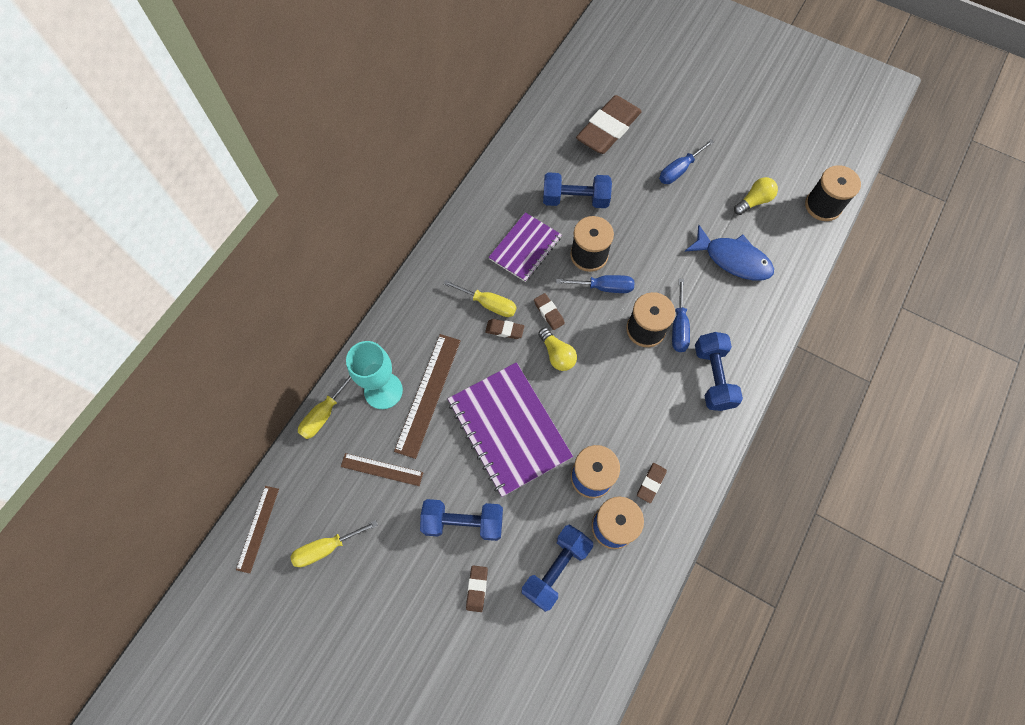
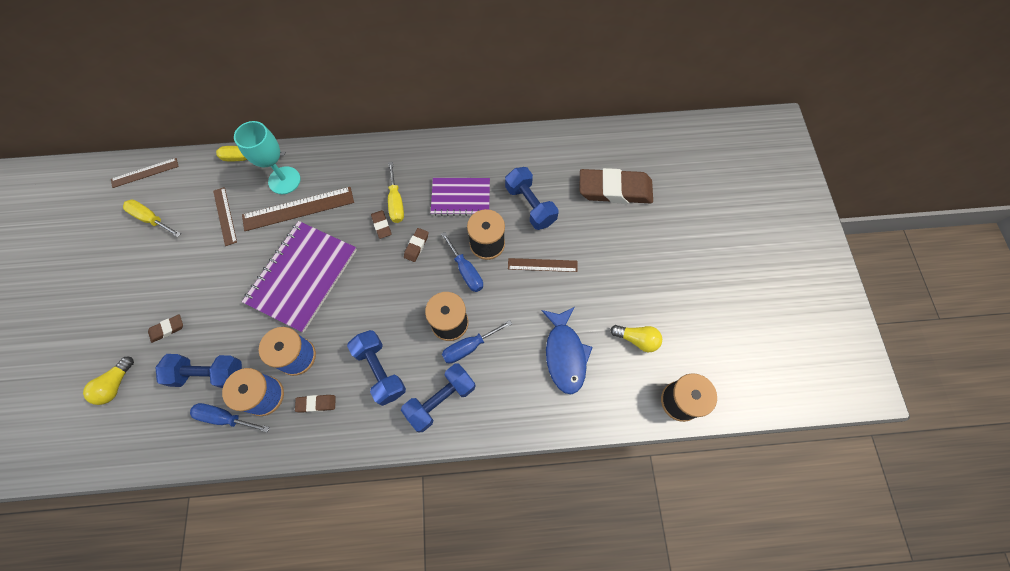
camera: 55 degrees right, 0 degrees up
blue dumbbell [420,499,503,541] -> blue dumbbell moved to [347,330,406,406]
yellow light bulb [538,328,577,371] -> yellow light bulb moved to [83,357,134,405]
blue screwdriver [659,139,714,184] -> blue screwdriver moved to [190,403,270,432]
none -> brown ruler [508,258,578,272]

